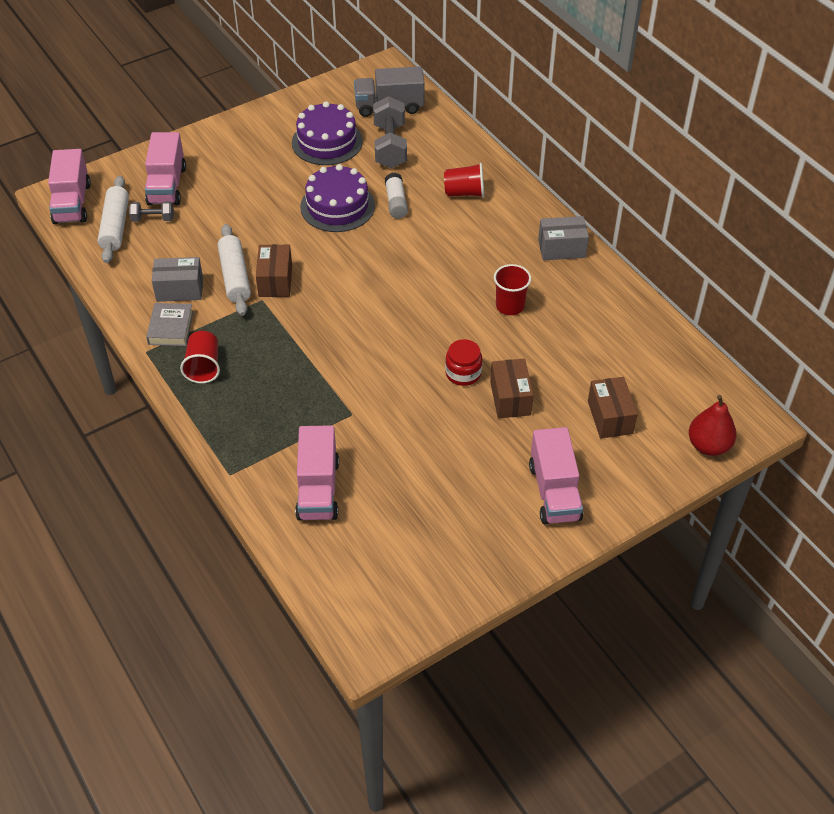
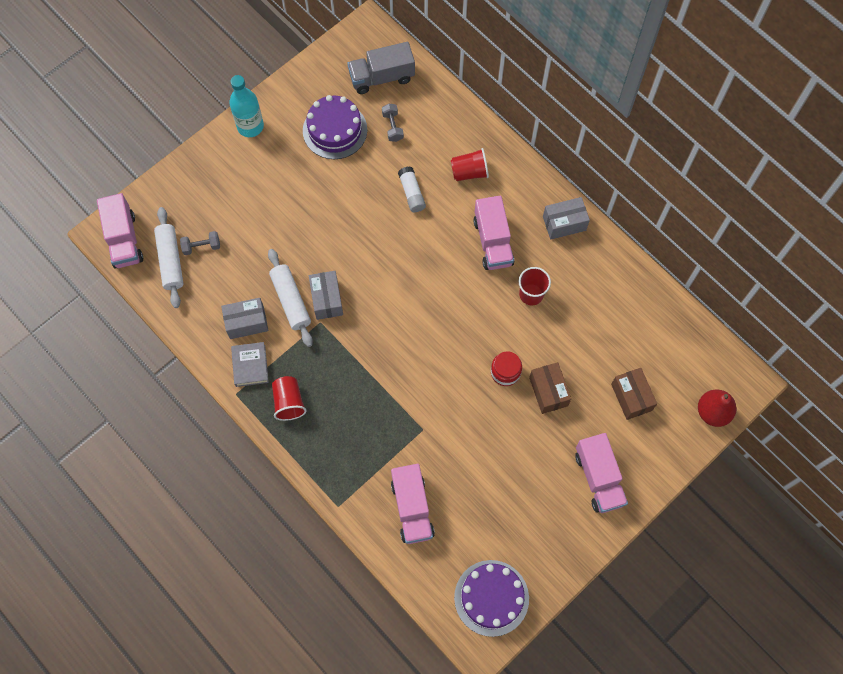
camera: 10 degrees left, 20 degrees up
pink truck [145,132,186,205] -> pink truck moved to [473,196,514,270]
brown box [256,244,292,297] -> grey box [309,271,343,320]
purple cake [300,164,375,232] -> purple cake moved to [454,560,529,637]
grey dumbbell [373,96,407,168] -> grey dumbbell [382,104,404,142], size x0.53
none -> turquoise bottle [229,75,264,137]

